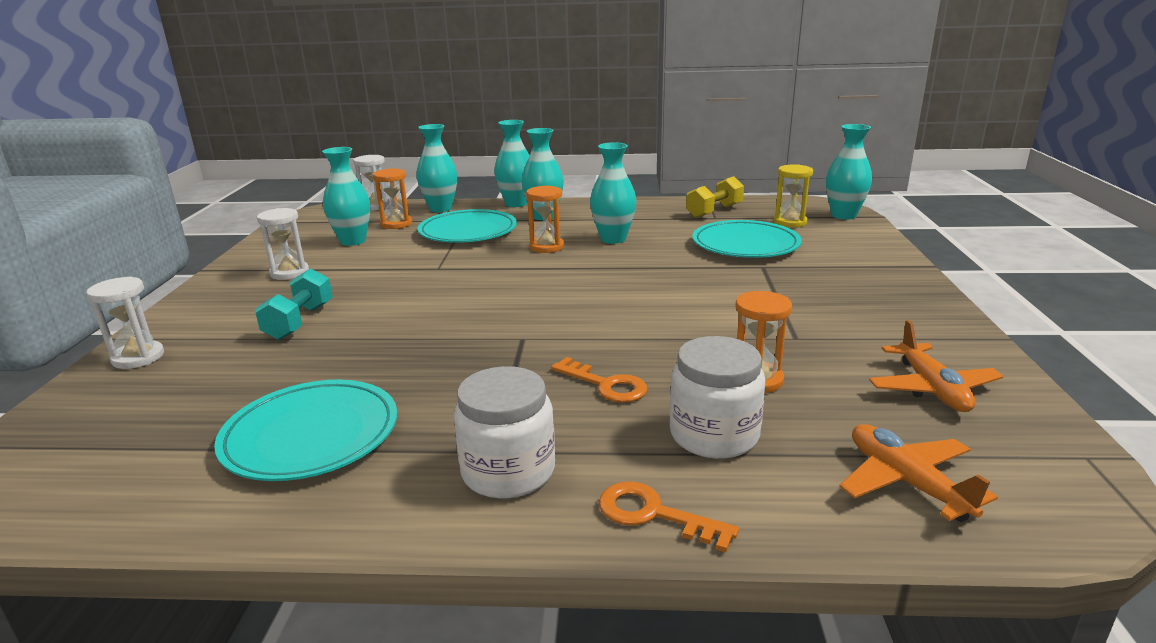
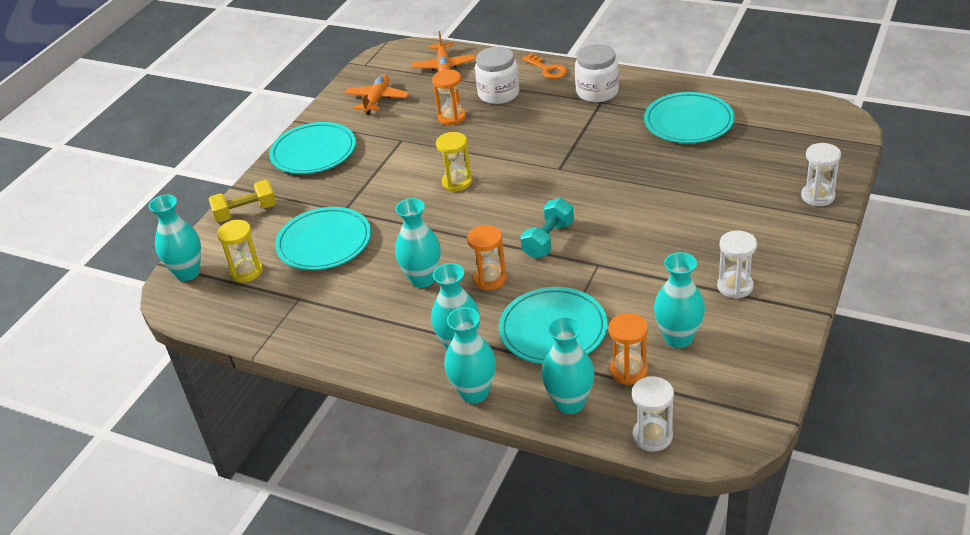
camera: 155 degrees left, 15 degrees up
turquoise dumbbell [255,268,333,340] -> turquoise dumbbell moved to [520,198,574,258]
orange key [551,357,647,403] -> none
yellow dumbbell [686,176,744,218] -> yellow dumbbell moved to [209,180,276,222]
none -> turquoise plate [269,122,356,174]
none -> yellow hourglass [436,132,472,191]

